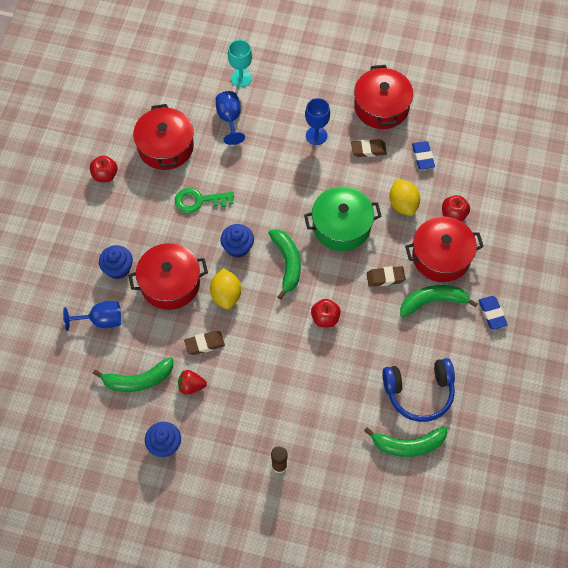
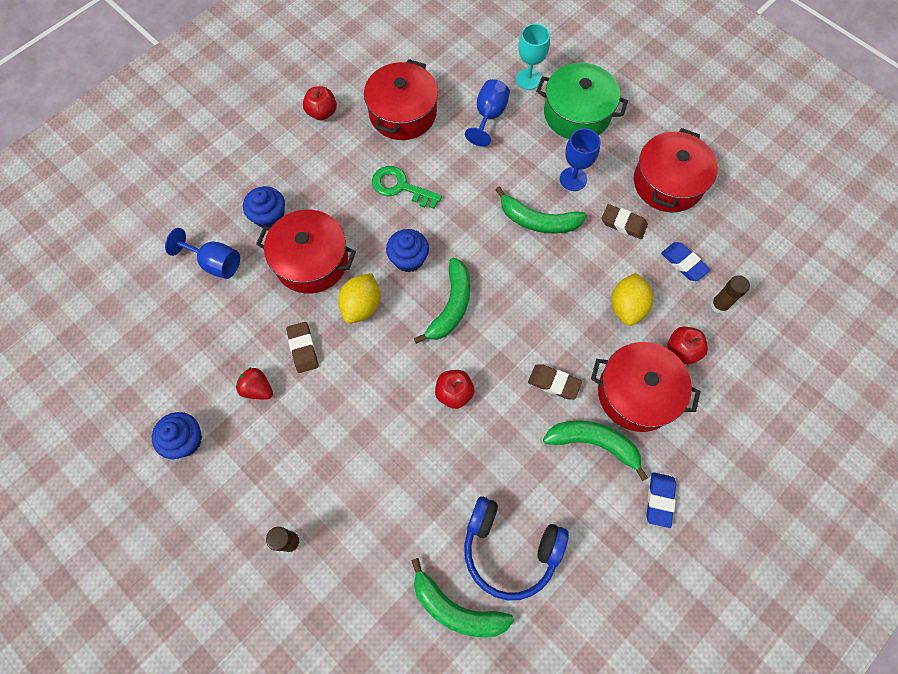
camera: 30 degrees right, 5 degrees up
green banana [93,357,173,392] -> green banana moved to [495,186,587,234]
brown eraser [184,331,225,355] -> brown eraser turned 60 degrees clockwise [286,322,319,373]
green pot [304,186,382,251] -> green pot moved to [536,63,628,139]
blue eraser [412,141,435,170] -> blue eraser turned 60 degrees counterclockwise [661,242,710,281]
none -> brown glue stick [711,275,750,314]

